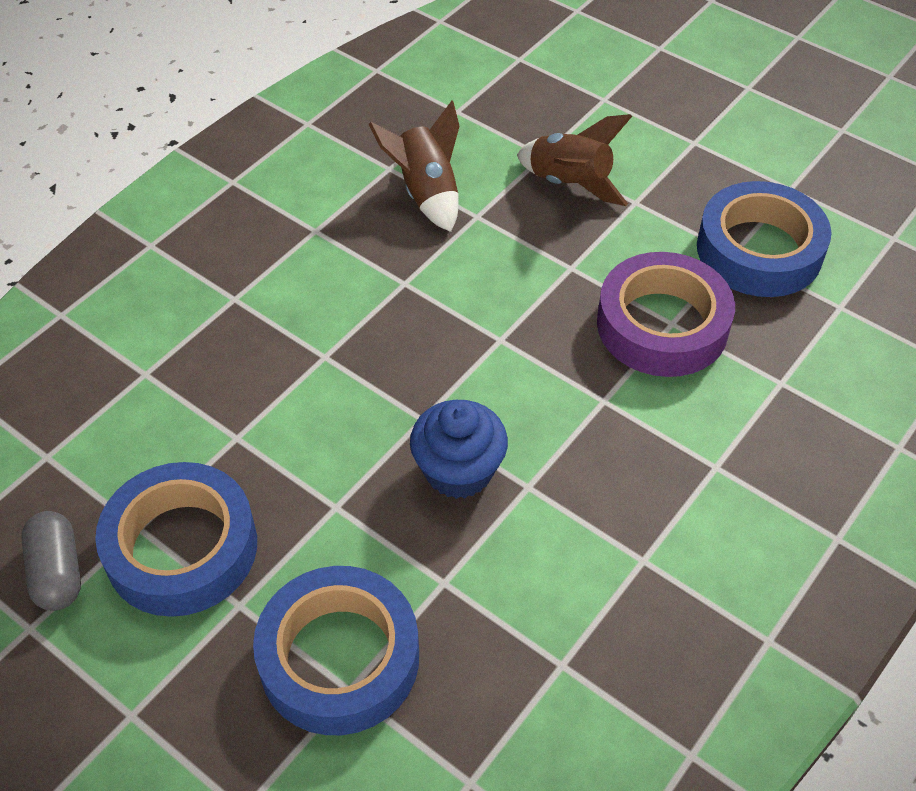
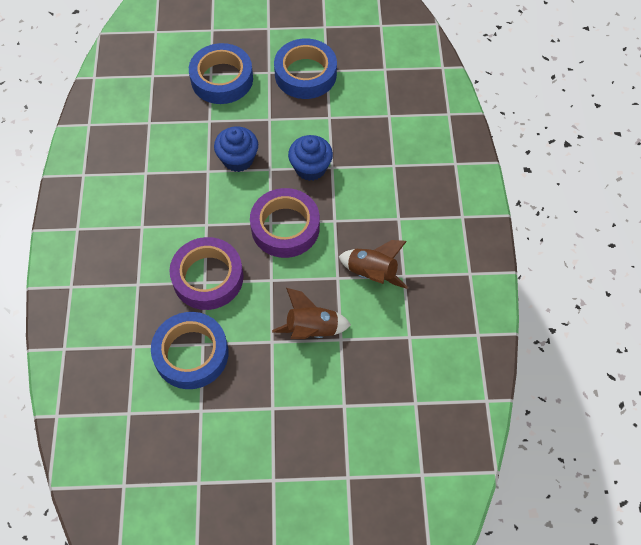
camera: 140 degrees right, 10 degrees up
grey capsule [21,511,81,611] -> none
none -> purple tape [250,188,320,258]
none -> blue cupcake [288,135,333,181]

